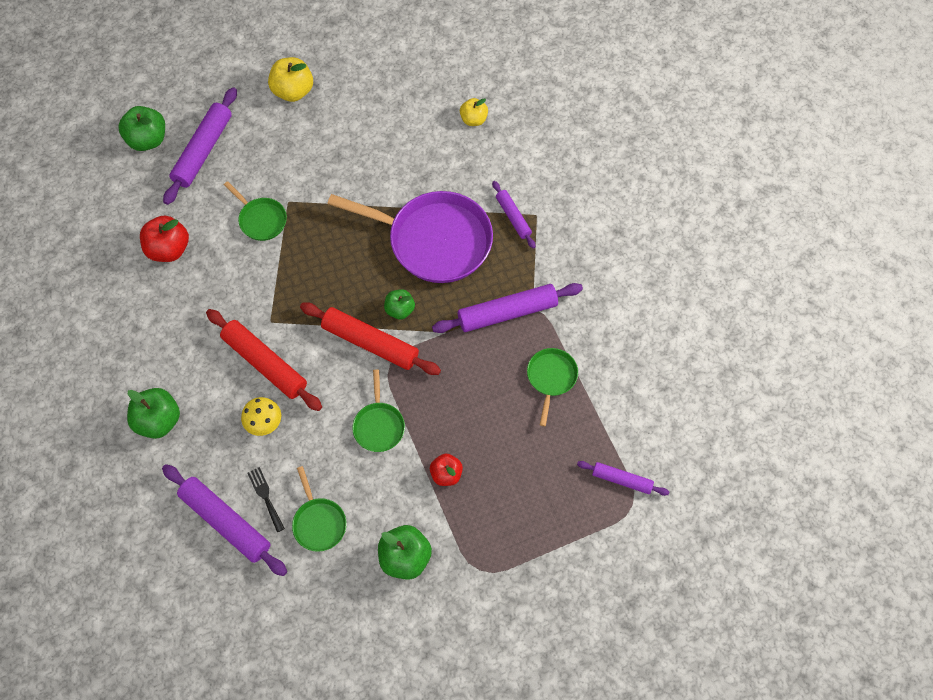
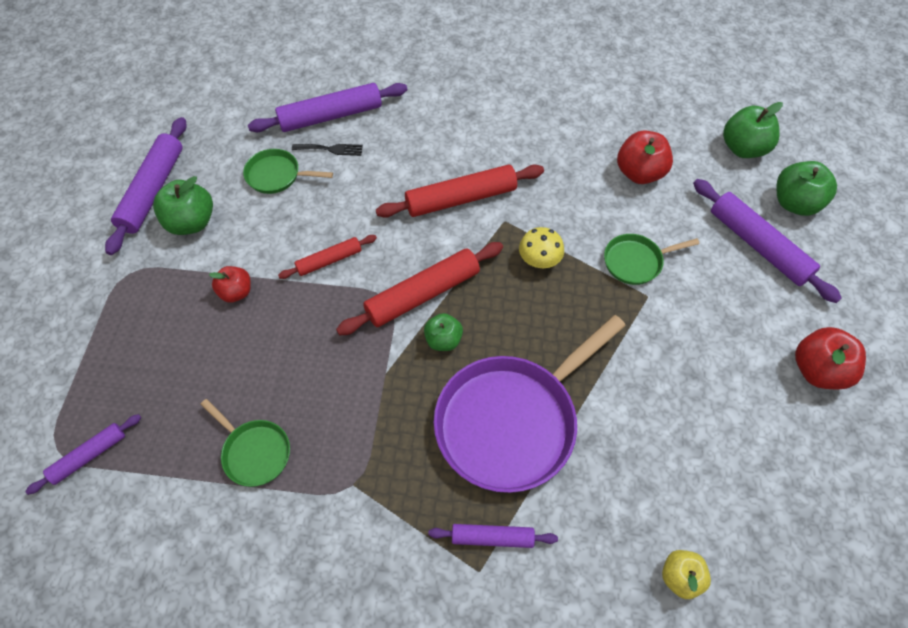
camera: 120 degrees right, 5 degrees down
green apple [127,388,180,439] -> green apple moved to [723,102,783,158]
yellow mushroom [241,397,281,436] -> yellow mushroom moved to [519,227,564,268]
yellow apple [268,57,313,102] -> red apple [795,327,866,389]
green pan [352,369,405,452] -> red rolling pin [278,235,377,279]
purple rolling pin [432,283,583,333] -> purple rolling pin moved to [105,117,187,255]

